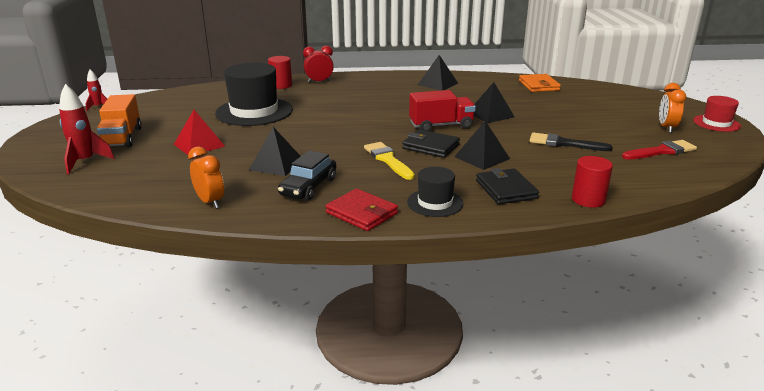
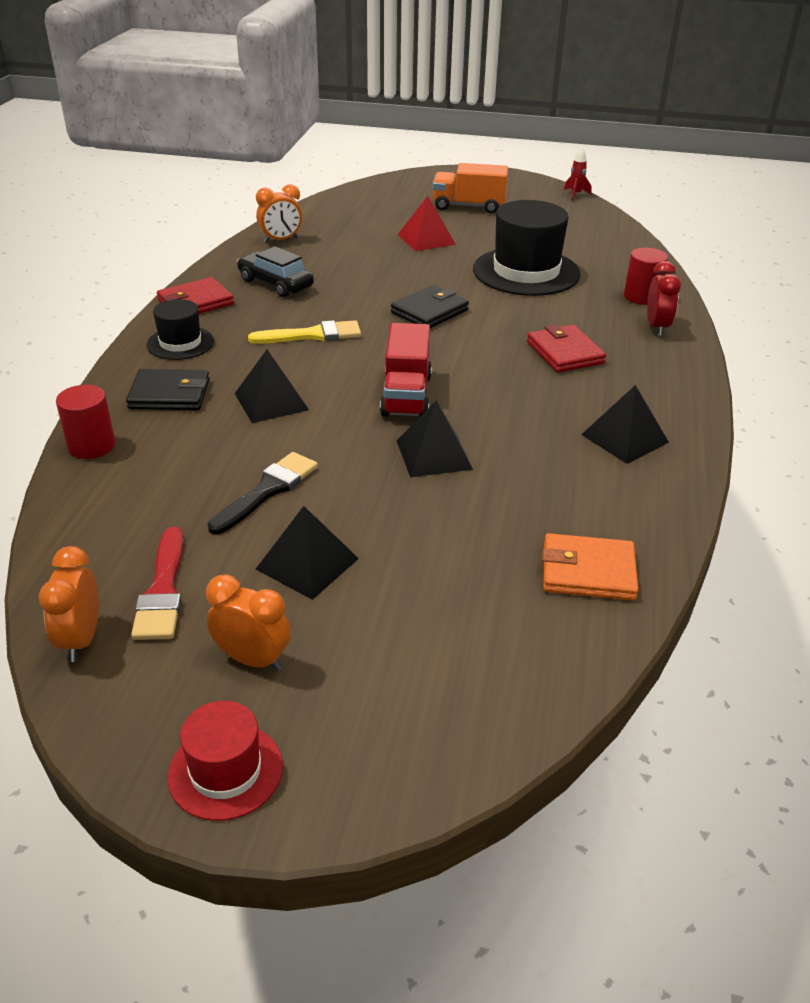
camera: 105 degrees right, 10 degrees up
red rocket [59,84,115,174] -> none
black pyramid [249,127,301,176] -> black pyramid moved to [256,506,359,600]
black wallet [402,129,460,158] -> black wallet moved to [391,285,469,328]
none -> orange clock [39,546,99,662]
none -> red wallet [527,325,606,373]

